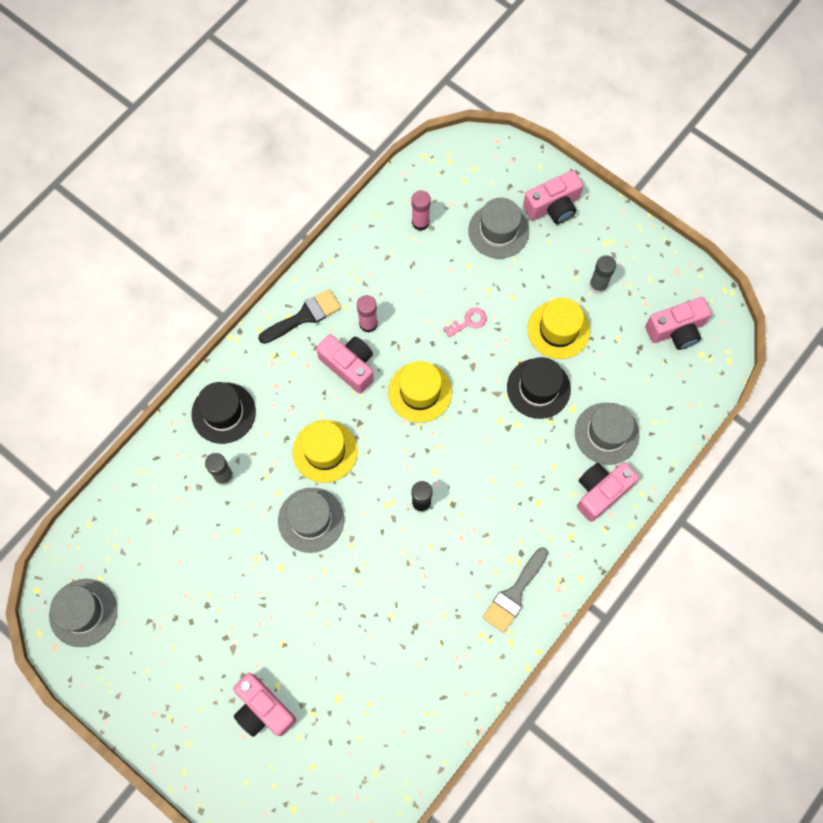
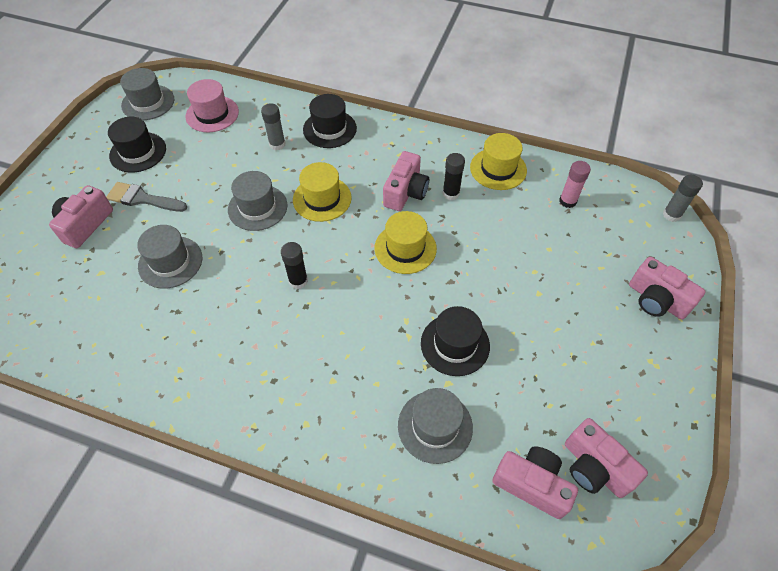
camera: 70 degrees right, 15 degrees down
black brush [258,289,341,344] -> none
pink glue stick [357,295,378,332] -> black glue stick [443,153,465,200]
pink key [444,308,487,337] -> none
grey hat [468,198,529,259] -> grey hat moved to [137,225,202,289]
grey brush [483,547,548,633] -> grey brush moved to [106,182,187,212]
yellow hat [527,298,590,359] -> yellow hat moved to [470,133,527,190]
pink camera [577,462,639,522] -> pink camera moved to [492,446,578,519]
grey glue stick [589,255,616,294] -> grey glue stick moved to [663,175,703,222]
none -> black hat [108,117,166,173]
none -> pink hat [185,79,239,132]

